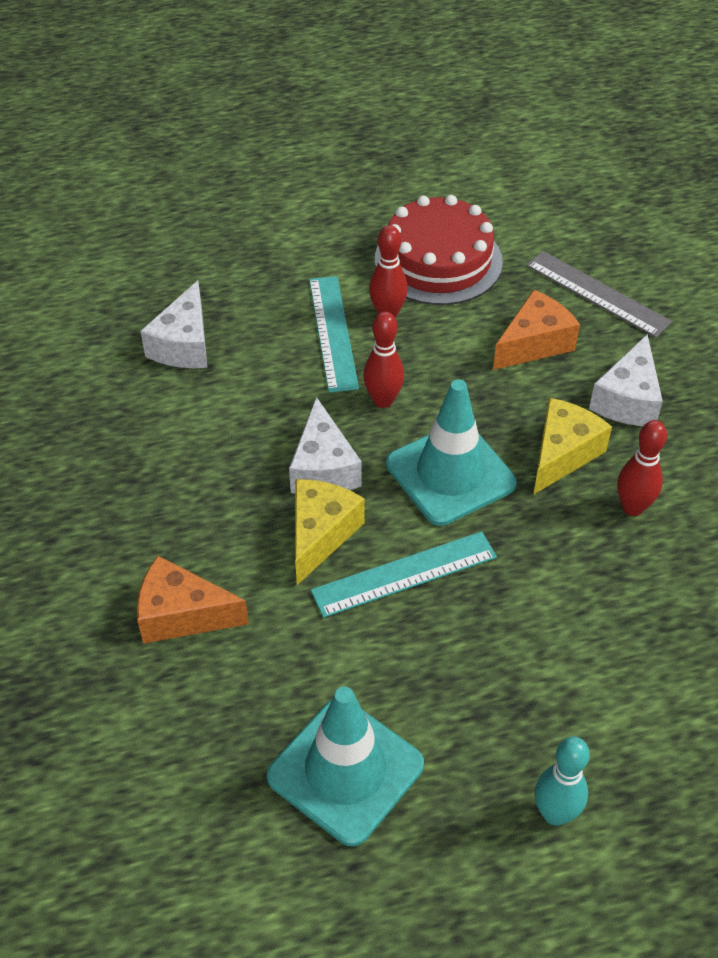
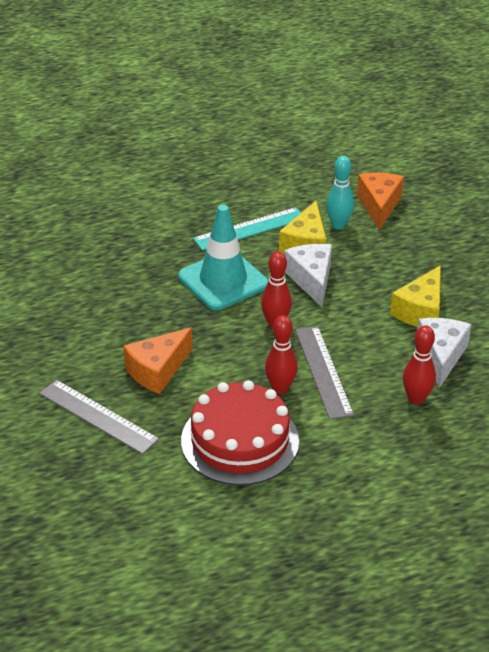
camera: 175 degrees right, 10 degrees down
orange cheese [137,556,249,644] -> orange cheese turned 90 degrees counterclockwise [357,172,404,230]
turquoise traffic cone [267,687,424,846] -> none
turquoise ruler [309,276,359,393] -> grey ruler [295,326,354,420]
yellow cheese [533,398,612,495] -> yellow cheese moved to [390,265,441,327]
turquoise bowling pin [535,737,590,826] -> turquoise bowling pin moved to [326,156,354,229]
white cheese [589,334,663,426] -> none
red bowling pin [617,420,667,516] -> red bowling pin moved to [403,325,436,405]

